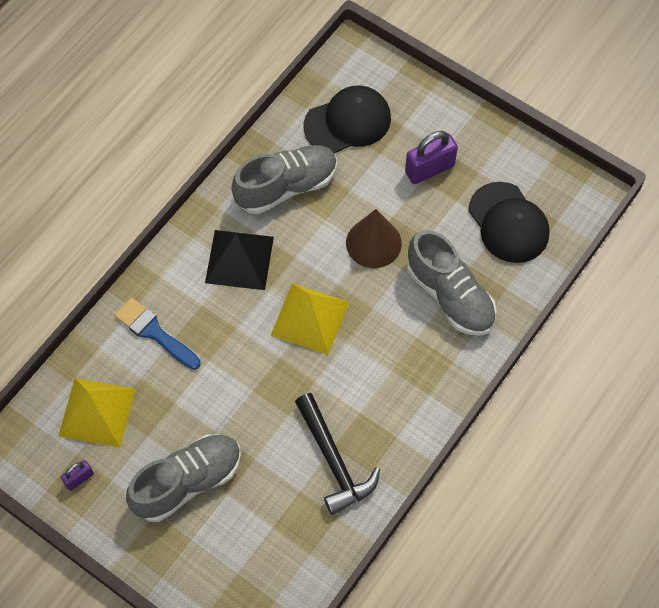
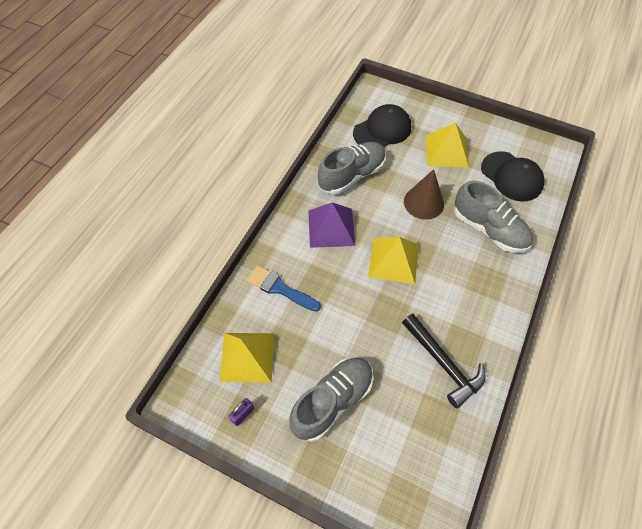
camera: 10 degrees left, 5 degrees down
black pyramid [205,230,274,290] -> purple pyramid [309,202,355,248]
purple padlock [405,131,458,184] -> yellow pyramid [426,123,469,168]

